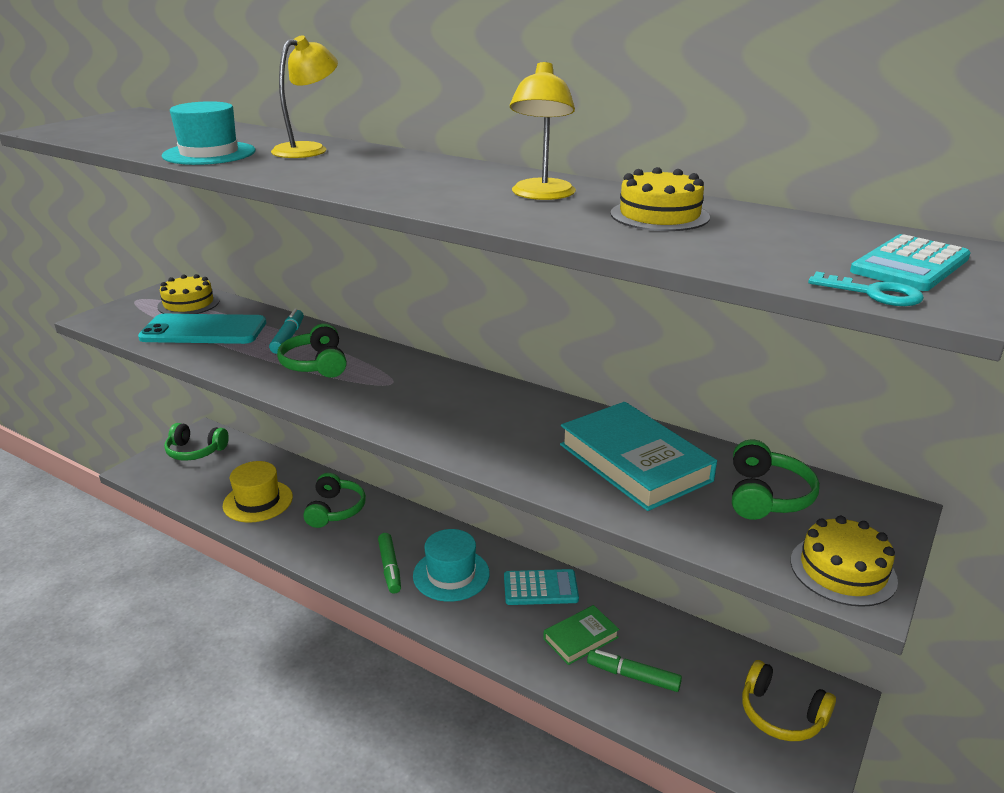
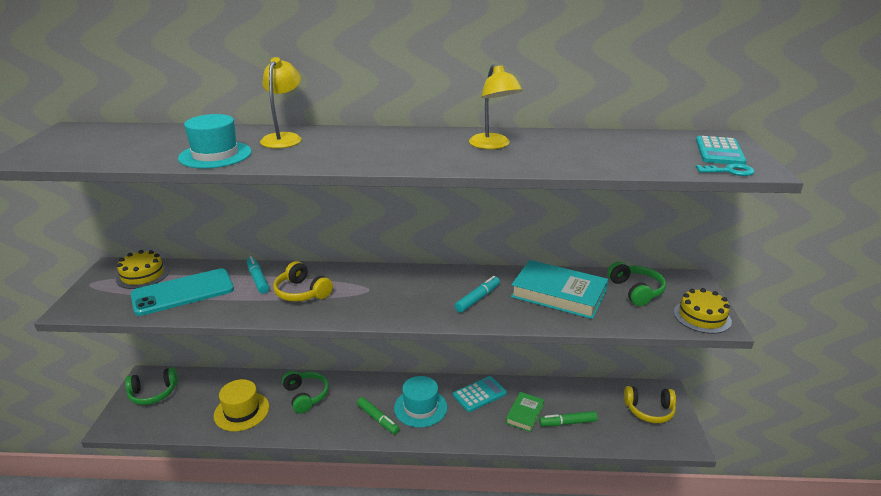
camera: 30 degrees left, 0 degrees up
green headphones [277,324,347,378] -> yellow headphones [273,261,333,302]
yellow cake [611,167,710,231] -> none
none -> turquoise marker [455,276,500,313]

